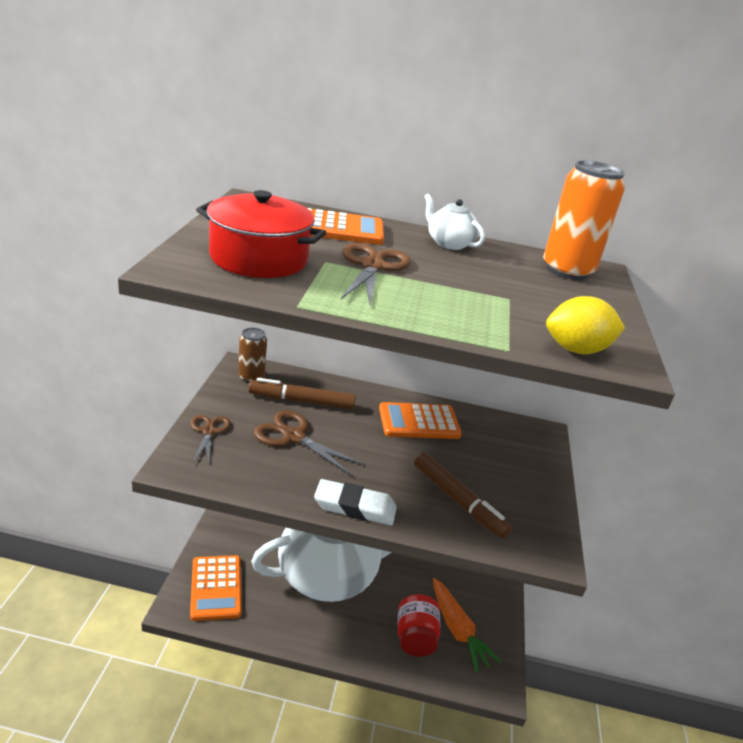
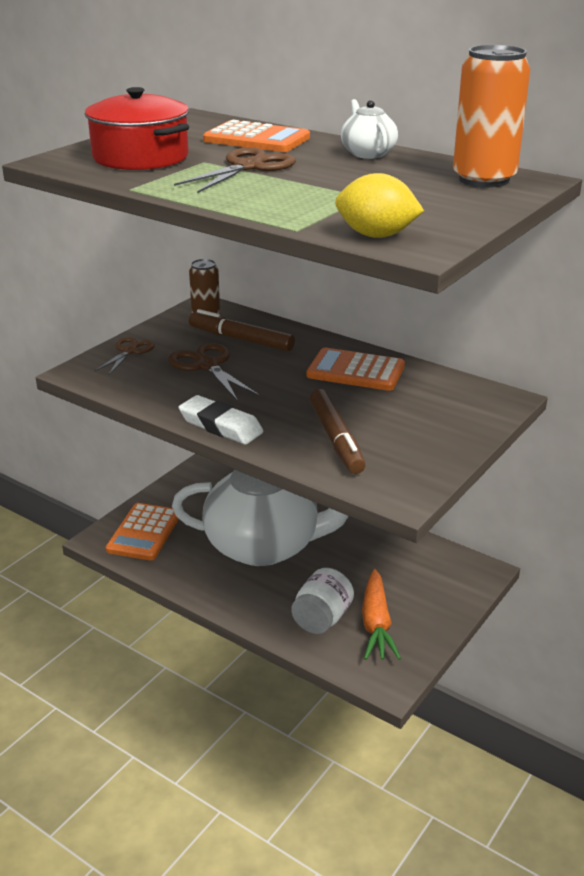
camera: 30 degrees right, 0 degrees up
red jar [398,594,440,657] -> white jar [291,568,354,634]

